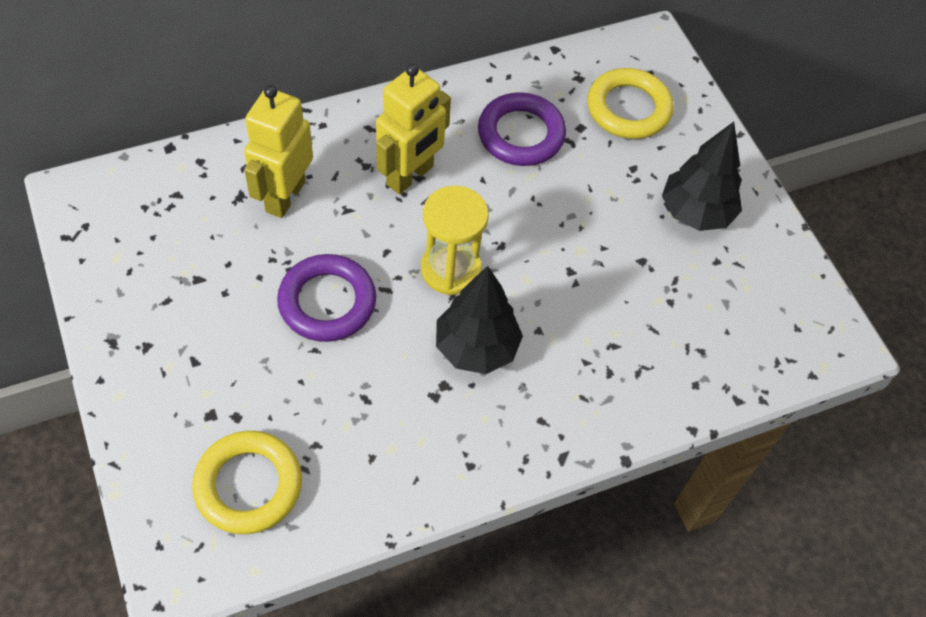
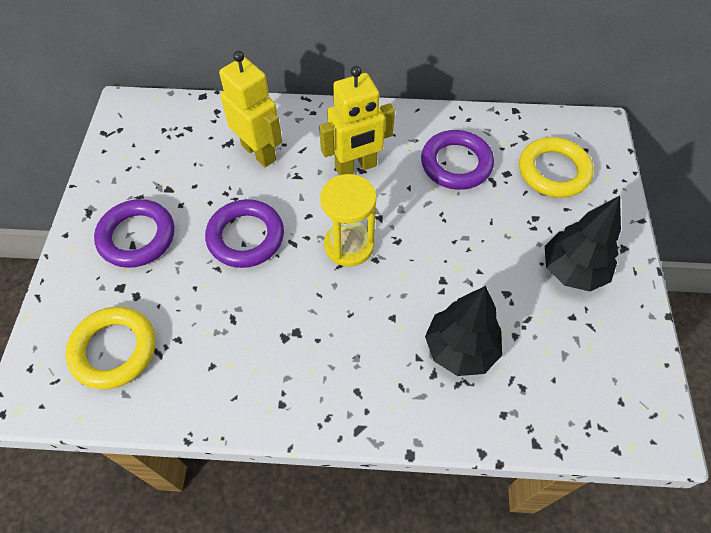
camera: 30 degrees right, 0 degrees up
yellow robot [244,85,313,218] -> yellow robot turned 90 degrees clockwise [219,51,282,167]
black tree [436,266,523,374] -> black tree moved to [425,286,502,376]
none -> purple ring [94,199,174,268]

